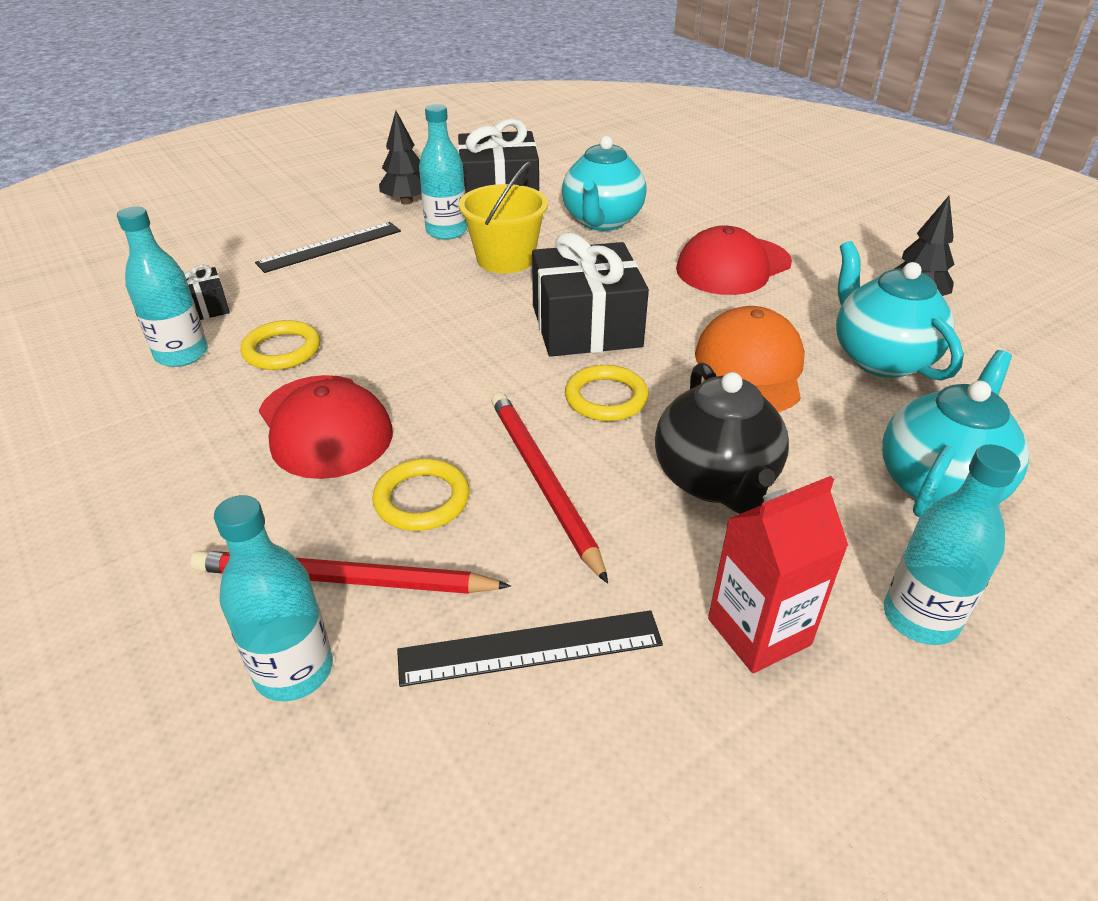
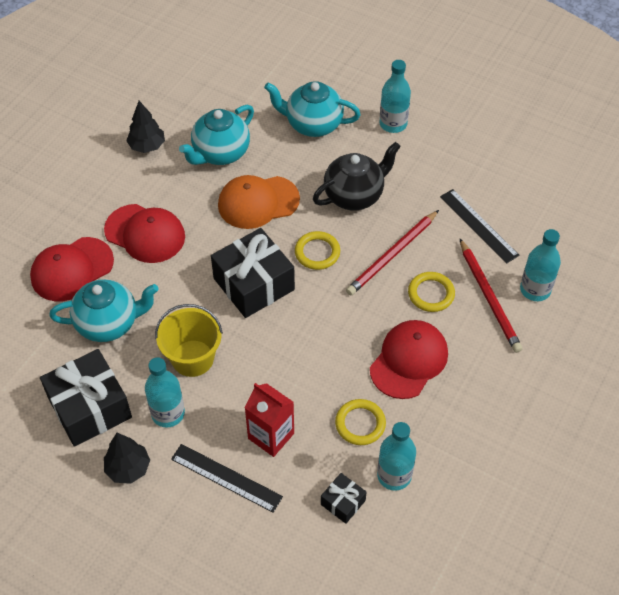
camera: 115 degrees left, 15 degrees up
red carton [708,476,849,673] -> red carton moved to [244,383,294,457]
none -> red cap [30,237,114,301]

